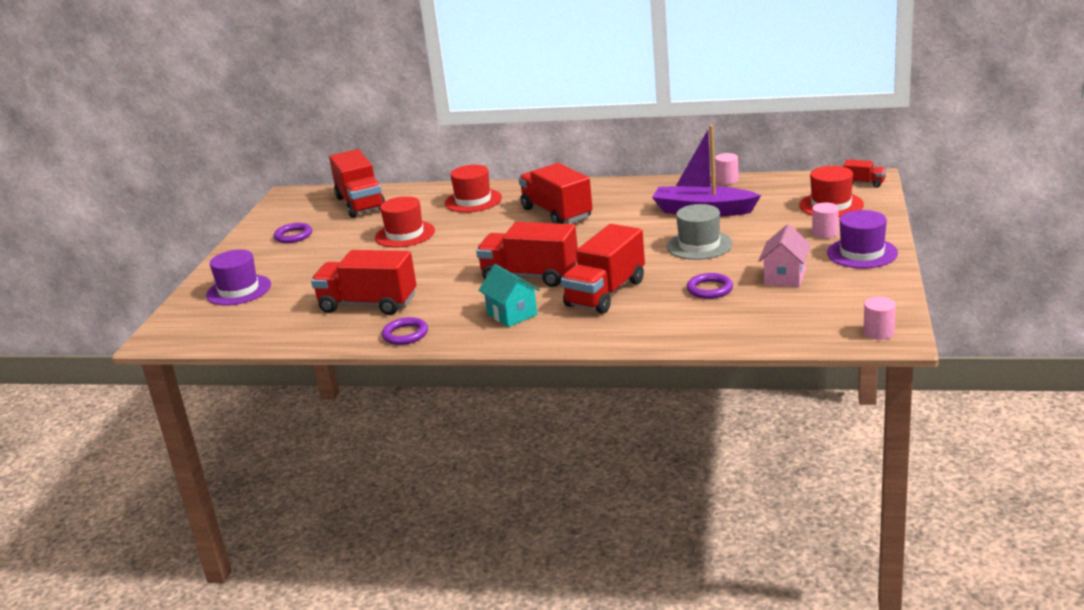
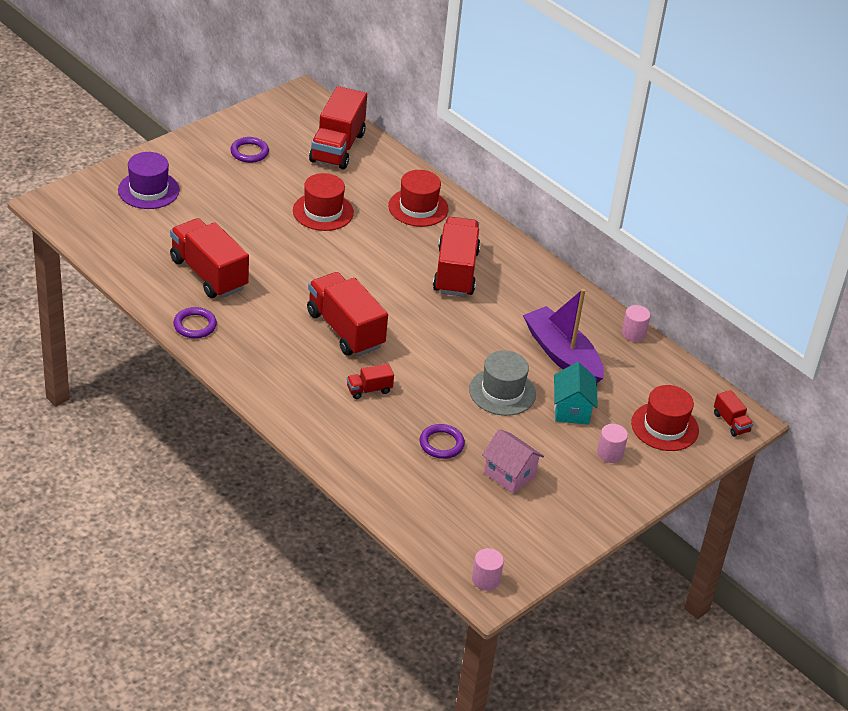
camera: 30 degrees right, 15 degrees up
turquoise house [479,264,540,327] -> turquoise house moved to [554,362,598,425]
red truck [561,224,645,314] -> red truck [347,364,394,399], size x0.46
pink house [758,224,811,287] -> pink house turned 75 degrees clockwise [482,429,544,494]
purple hat [827,210,898,268] -> none

